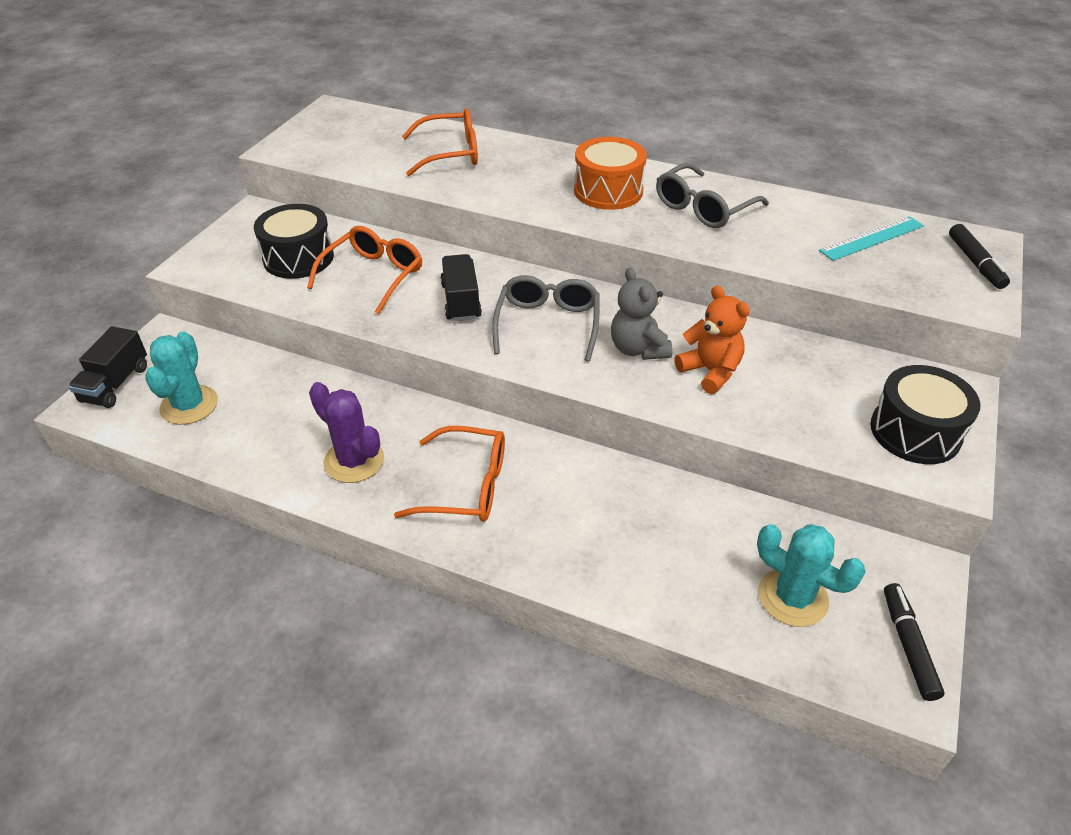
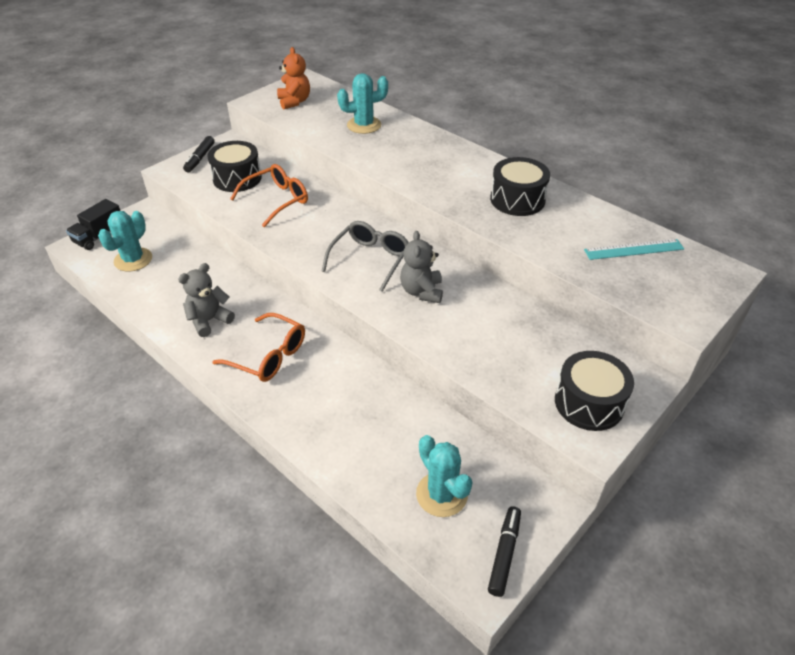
camera: 20 degrees right, 0 degrees up
purple cactus [309,382,384,483] -> grey teddy bear [178,263,235,337]
orange glasses [402,108,478,176] -> turquoise cactus [337,73,388,134]
black truck [440,254,482,321] -> none
orange drum [574,137,647,210] -> none
grey glasses [656,163,769,228] -> black drum [490,157,550,216]
orange teddy bear [674,285,750,394] -> orange teddy bear moved to [277,47,310,109]
black marker [949,224,1010,289] -> black marker moved to [183,136,215,172]

